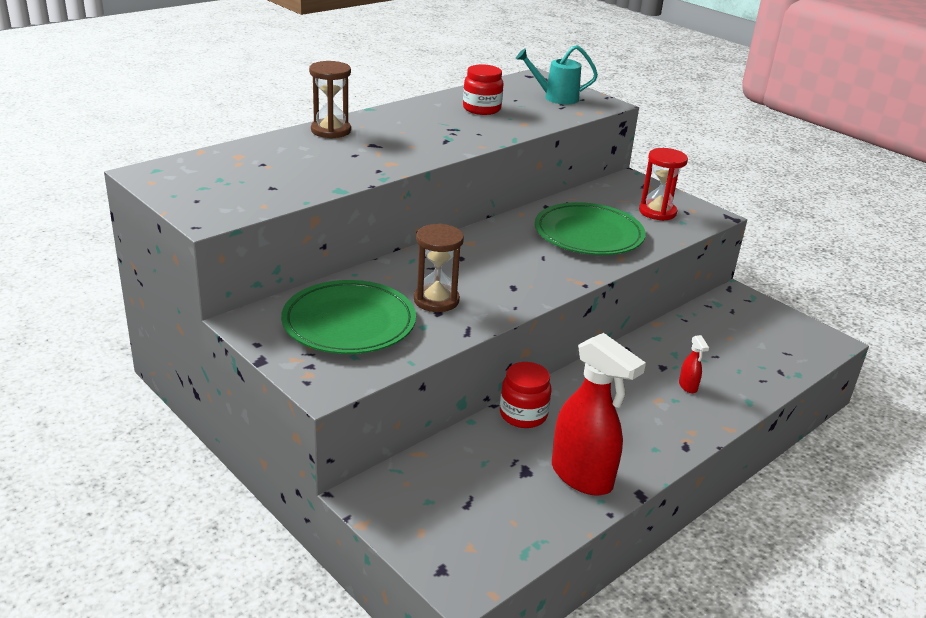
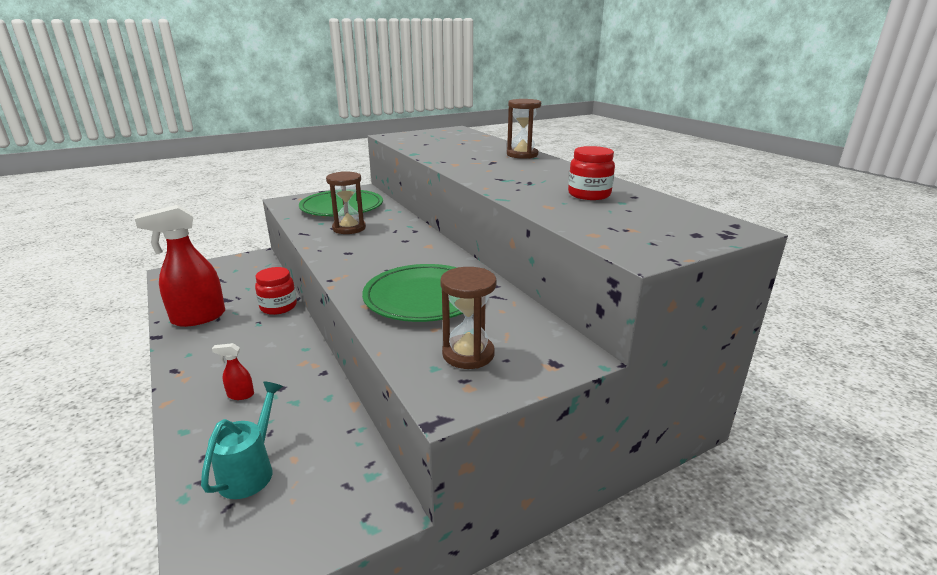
camera: 105 degrees right, 5 degrees down
turquoise watering can [516,45,598,105] -> turquoise watering can moved to [201,381,283,499]
red hourglass [639,148,688,221] -> brown hourglass [440,267,496,369]

